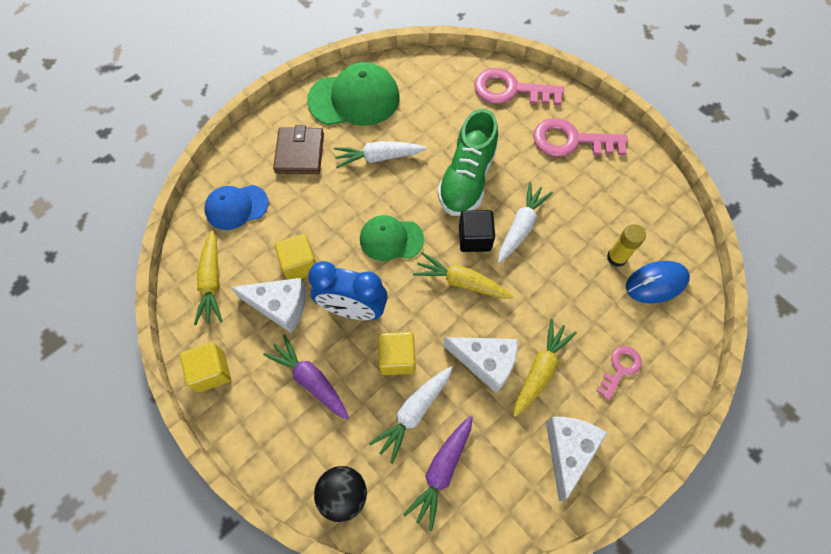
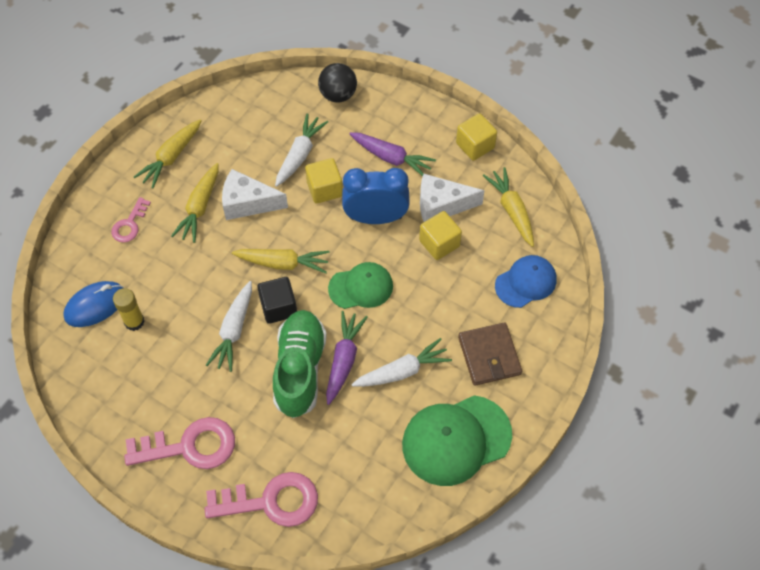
camera: 165 degrees right, 5 degrees down
purple carrot [403,416,473,531] -> purple carrot moved to [326,311,368,405]
white cheese [546,417,608,501] -> yellow carrot [134,119,202,188]

